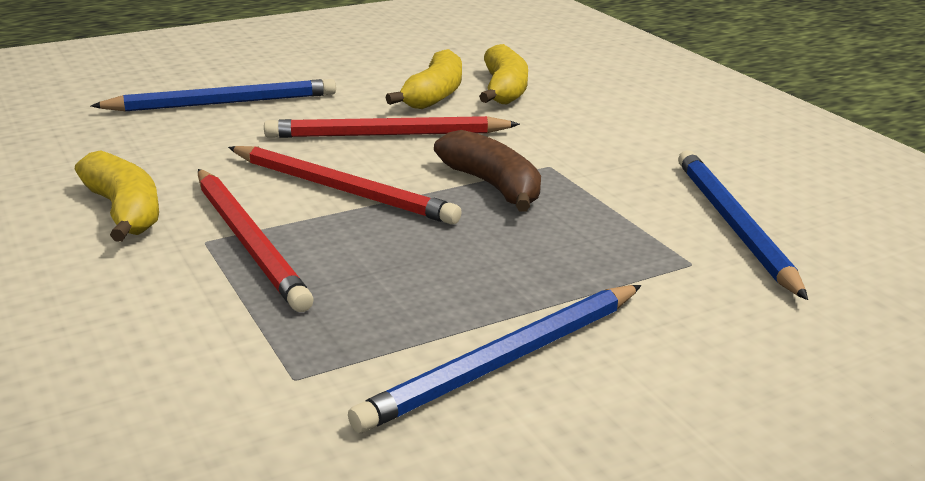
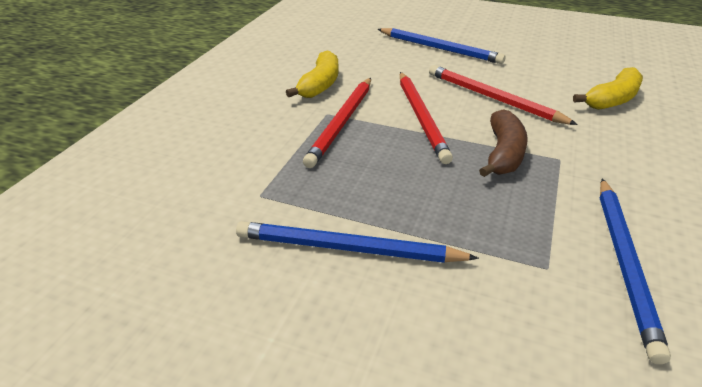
camera: 50 degrees right, 10 degrees up
yellow banana [386,49,462,109] -> none
blue pencil [678,150,808,300] -> blue pencil turned 150 degrees clockwise [600,178,671,364]

